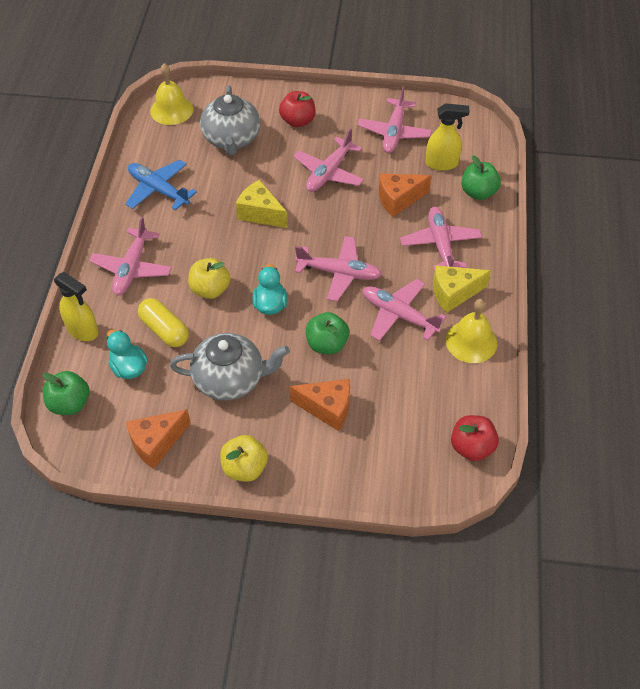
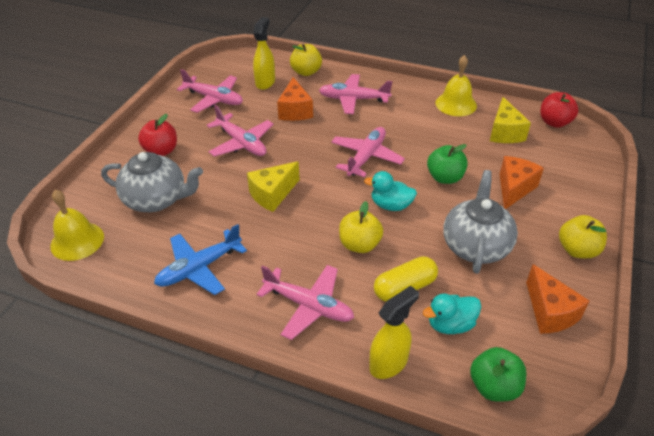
camera: 75 degrees left, 10 degrees down
pink plane [363,279,446,341] -> none
yellow cheese [433,265,491,313] -> yellow cheese moved to [490,97,531,143]
green apple [461,155,501,200] -> yellow apple [290,44,322,76]

